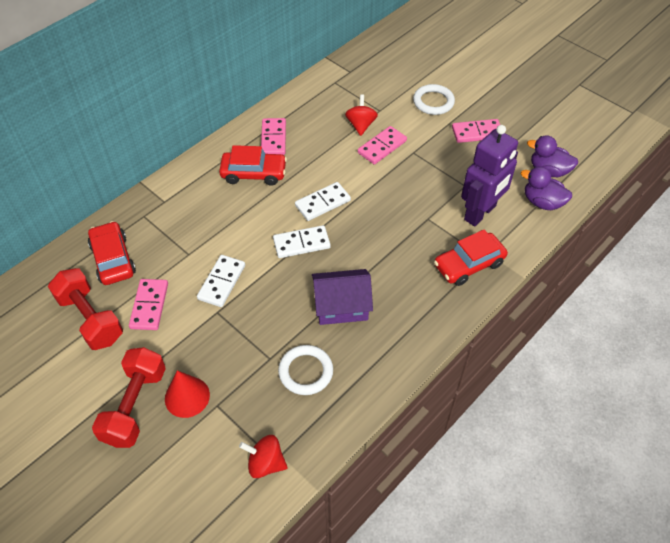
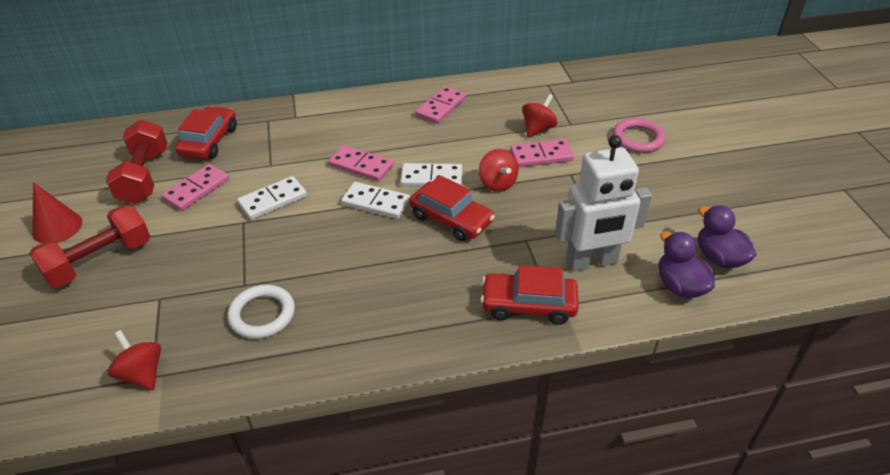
camera: 35 degrees right, 10 degrees down
red cone [165,370,210,418] -> red cone moved to [32,182,82,243]
red car [219,145,287,186] -> red car moved to [409,175,495,241]
purple house [312,269,373,325] -> none
white ring [413,84,455,115] -> pink ring [613,118,666,153]
pink domino [452,119,500,143] -> pink domino moved to [329,145,394,181]
purple robot [461,125,518,226] -> white robot [555,135,652,271]
none -> red spinning top [479,149,518,192]

